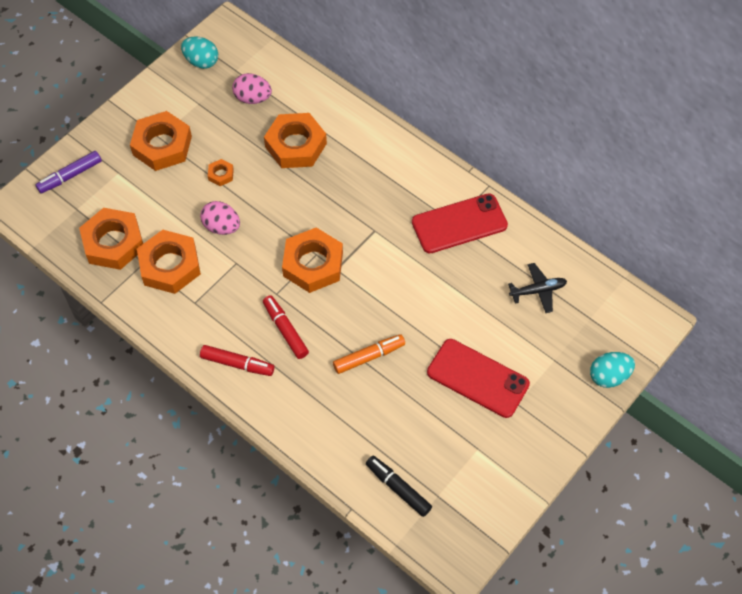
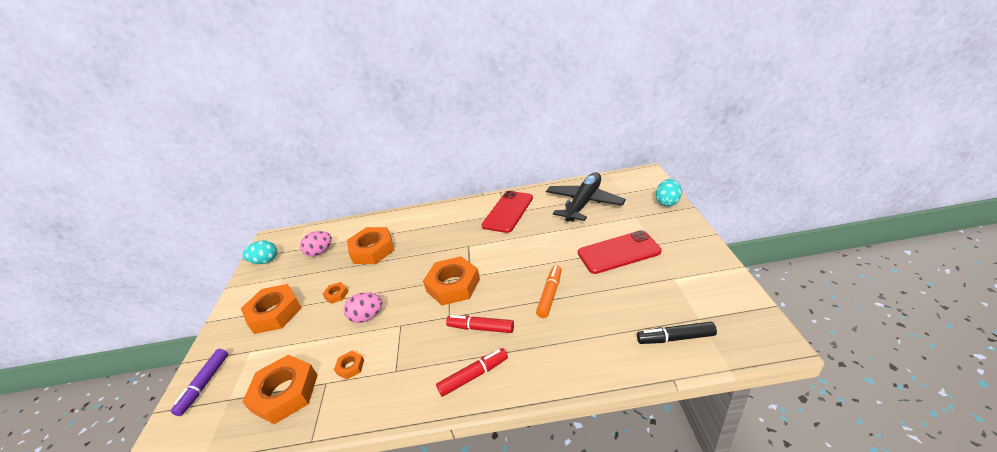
camera: 40 degrees left, 25 degrees down
orange nut [137,230,201,294] -> orange nut [334,351,364,380], size x0.45
black plane [508,263,567,313] -> black plane [546,172,626,222], size x1.98

